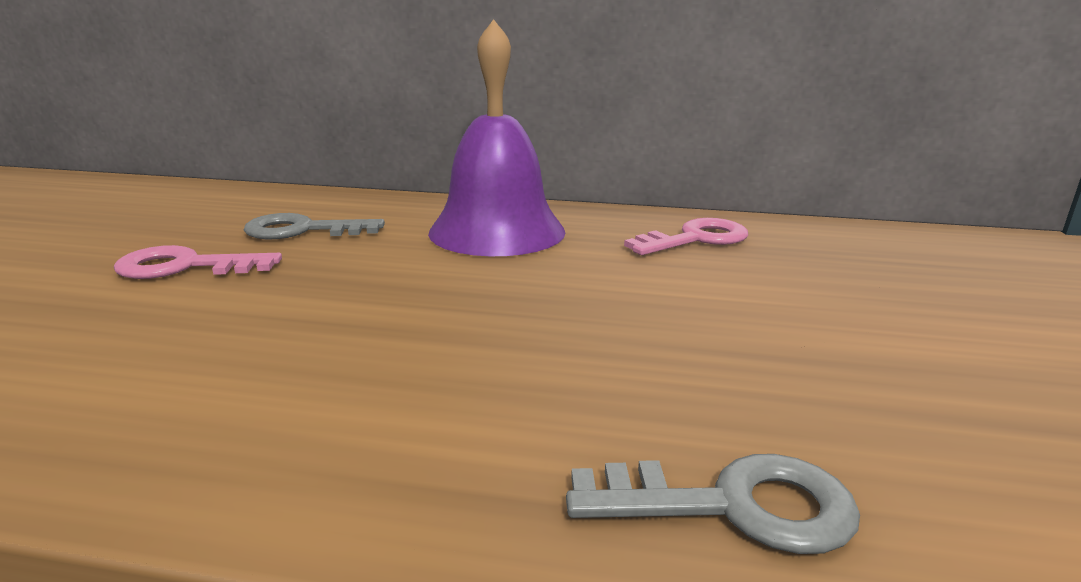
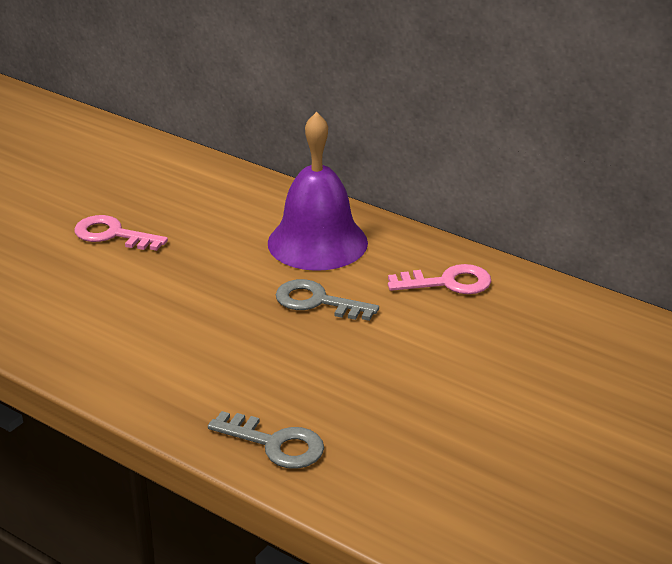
camera: 25 degrees right, 10 degrees up
grey key [244,213,385,239] -> grey key moved to [276,279,379,321]

